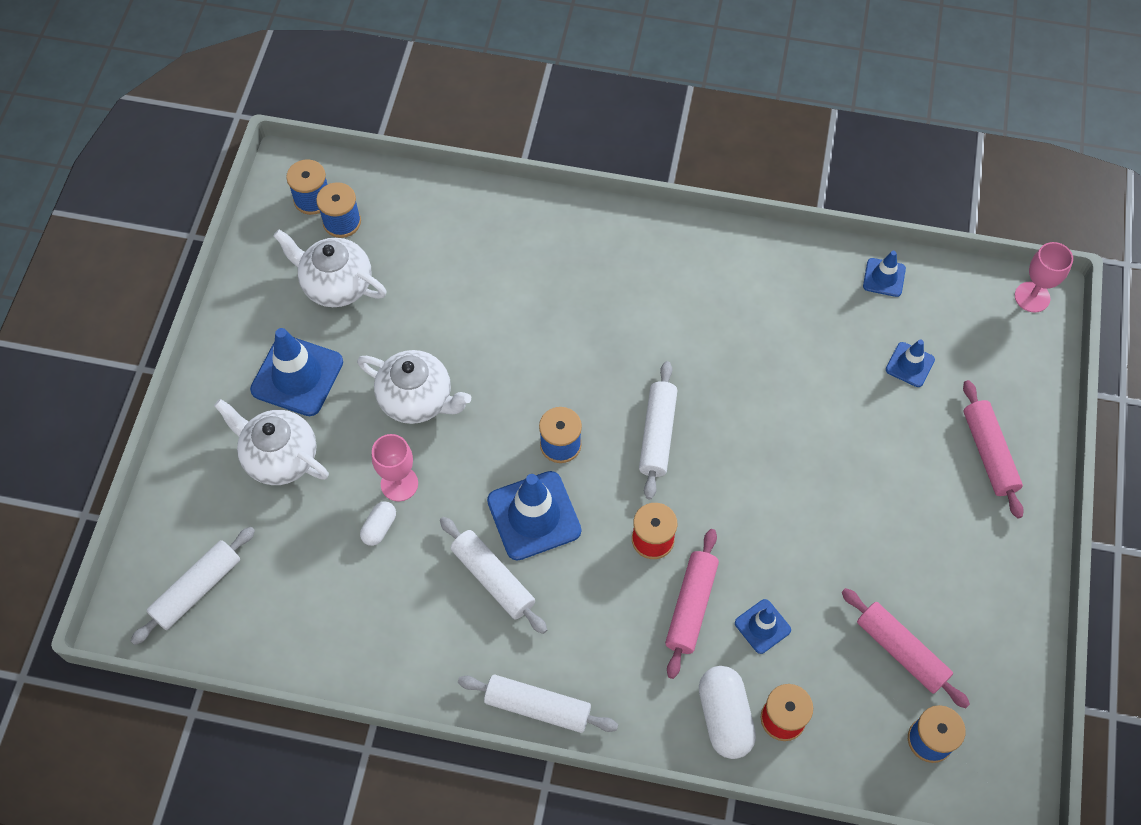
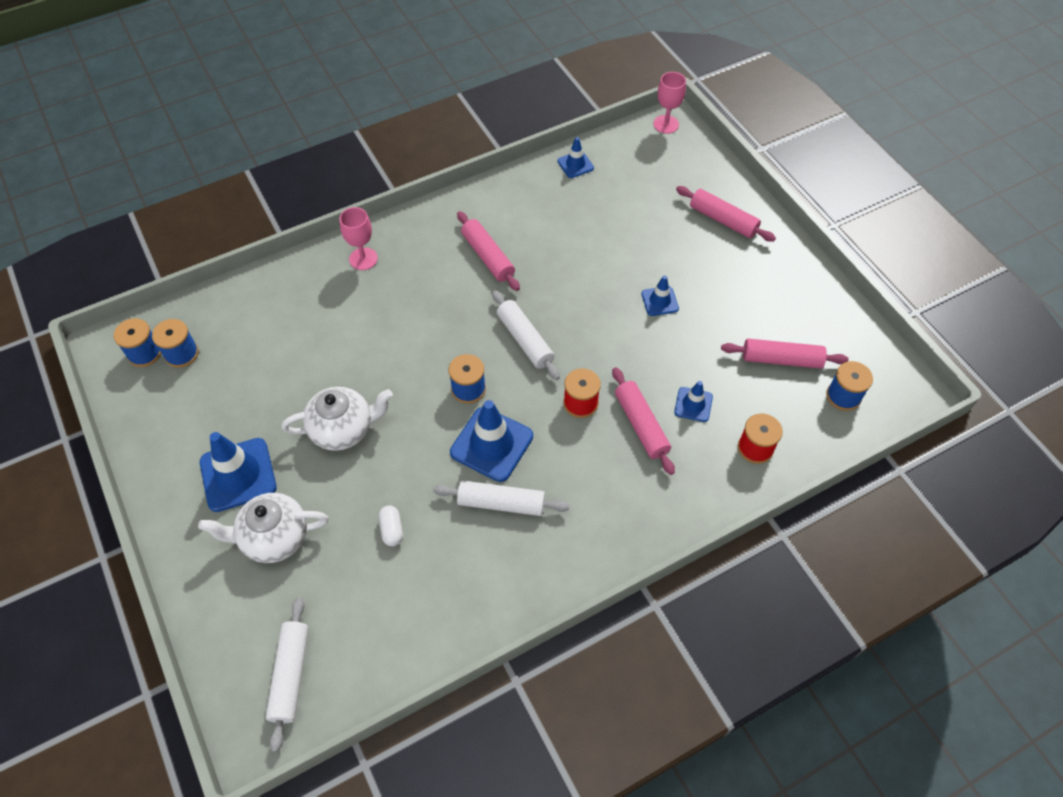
camera: 40 degrees left, 5 degrees down
white teapot [273,229,387,307] -> none
pink goblet [372,434,418,501] -> pink goblet moved to [339,207,378,270]
white rolling pin [458,675,618,733] -> none
white capsule [699,666,756,759] -> none
blue traffic cone [886,340,935,387] -> blue traffic cone moved to [641,275,679,316]
none -> pink rolling pin [457,211,520,291]

